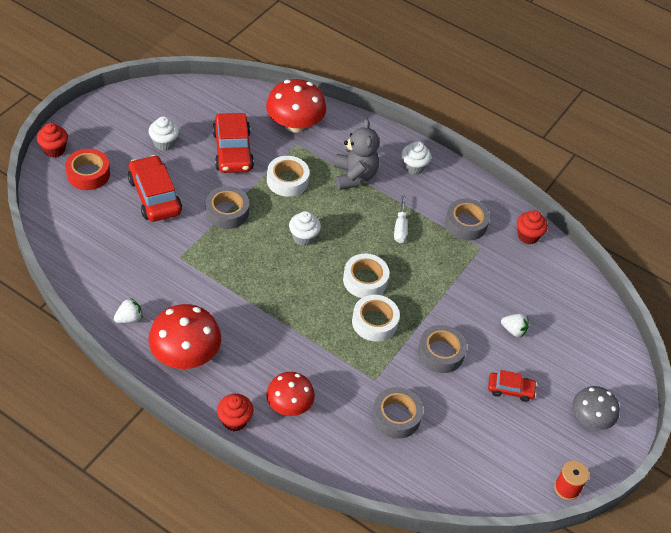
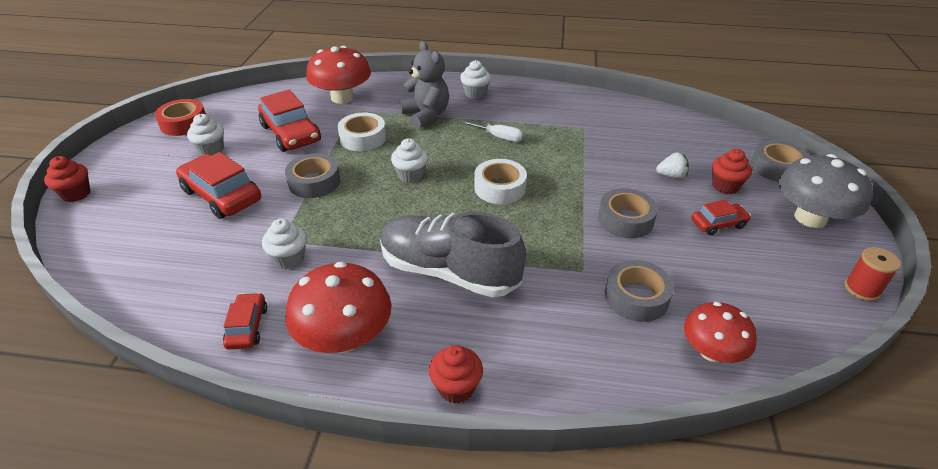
camera: 20 degrees left, 10 degrees down
red tape [65,149,110,190] -> red tape moved to [155,99,206,136]
white strawberry [114,298,143,323] -> red car [223,293,267,349]
red mushroom [266,372,315,416] -> red mushroom moved to [684,302,757,363]
white tape [352,295,400,342] -> none
white screwdriver [394,195,408,243] -> white screwdriver turned 45 degrees counterclockwise [462,121,524,142]
grey tape [445,198,490,241] -> grey tape moved to [751,140,809,182]
red cupcake [517,210,548,245] -> red cupcake moved to [712,149,752,194]
grey mushroom [572,386,620,430] -> grey mushroom [778,154,873,228], size x1.52
none -> white cupcake [262,219,307,269]
none -> grey shoe [380,212,526,298]

